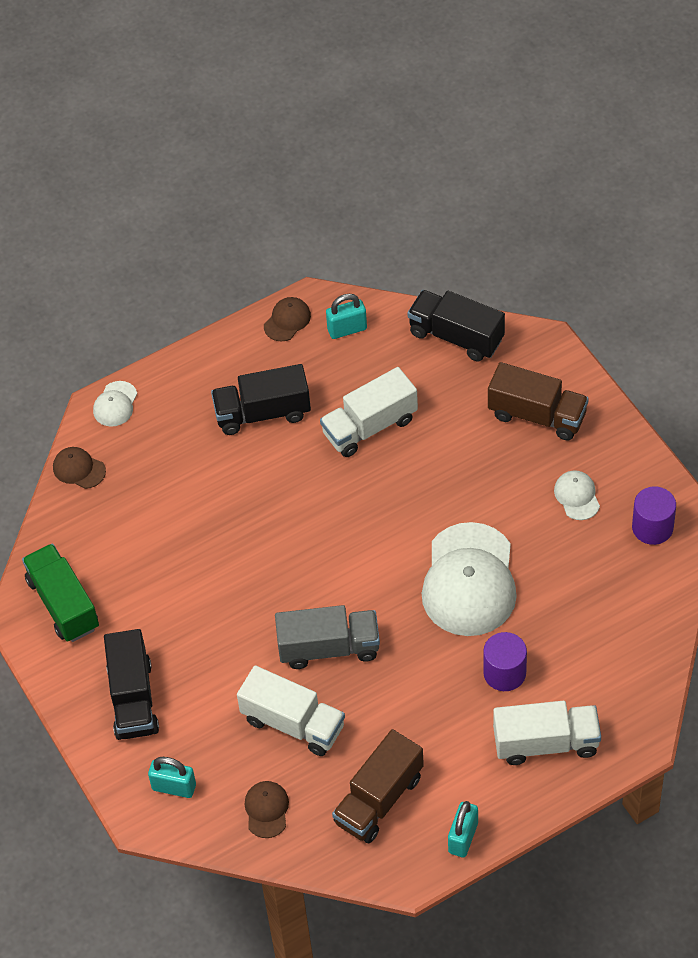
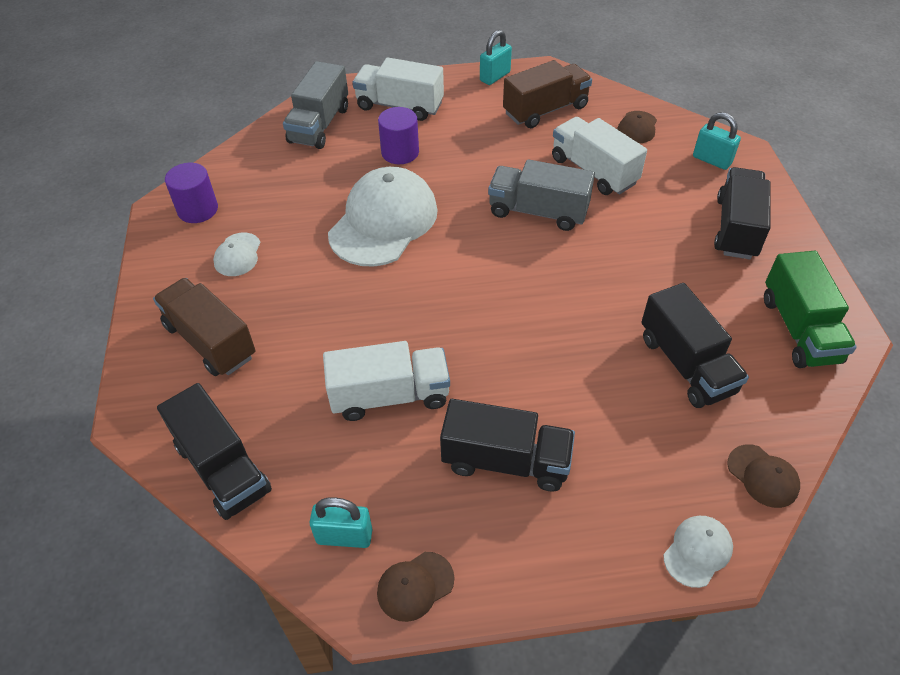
camera: 160 degrees left, 5 degrees down
none -> grey truck [283,61,348,149]
none -> black truck [641,283,749,408]

